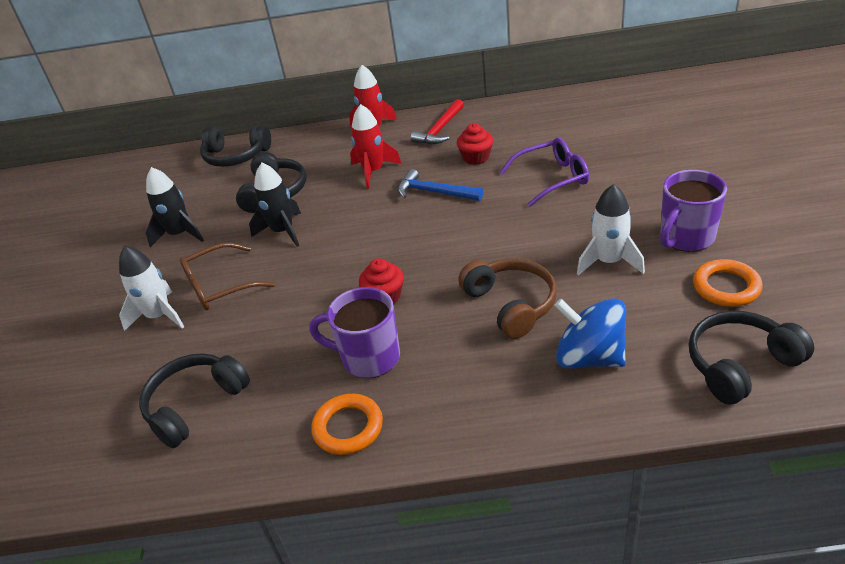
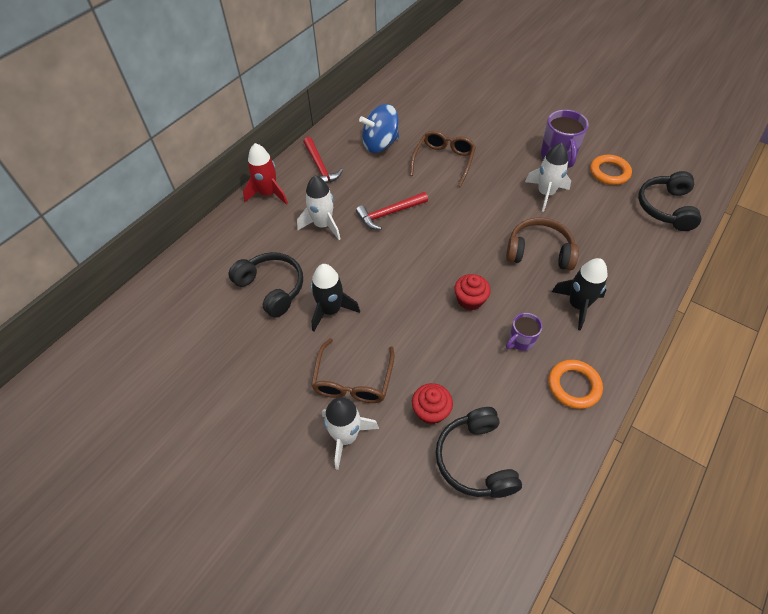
camera: 55 degrees left, 15 degrees up
black rocket [146,167,204,247] -> black rocket moved to [552,258,608,331]
black headphones [200,125,271,167] -> none
purple mug [309,287,400,378] -> purple mug [506,313,543,351], size x0.58
red rocket [350,104,402,189] -> white rocket [297,175,340,240]
blue hammer [398,169,483,201] -> red hammer [356,192,428,230]
red cupcake [457,123,493,165] -> red cupcake moved to [412,383,453,424]
purple glasses [500,138,589,207] -> brown glasses [410,131,476,187]
blue spinning top [554,299,626,369] -> blue spinning top moved to [359,104,399,153]

